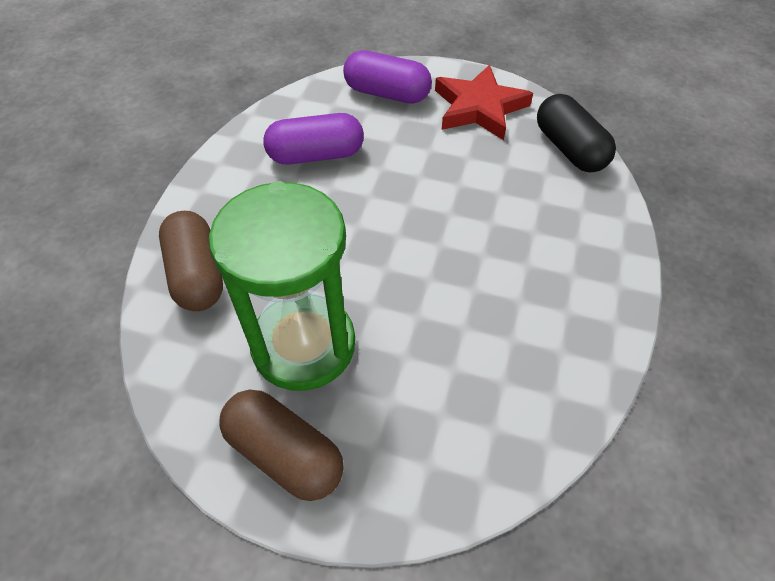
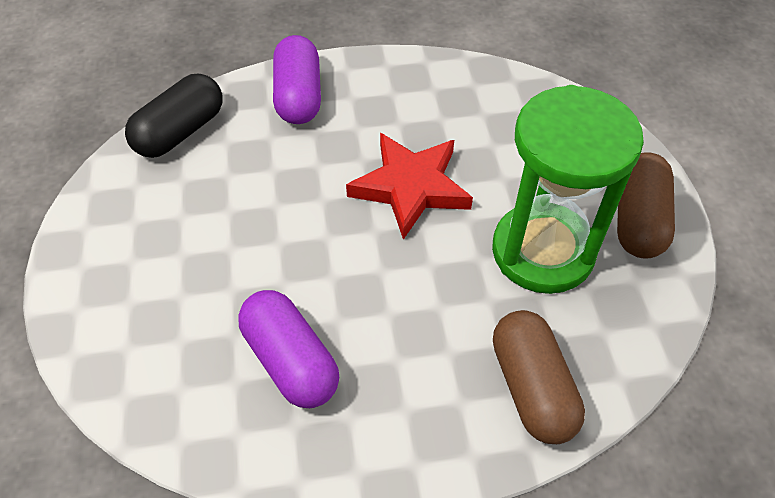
camera: 115 degrees left, 0 degrees up
brown capsule [159,211,223,311] -> brown capsule turned 60 degrees counterclockwise [493,310,585,444]
purple capsule [343,50,432,104] -> purple capsule moved to [273,35,321,124]
red star [435,65,533,140] -> red star moved to [346,133,473,240]

